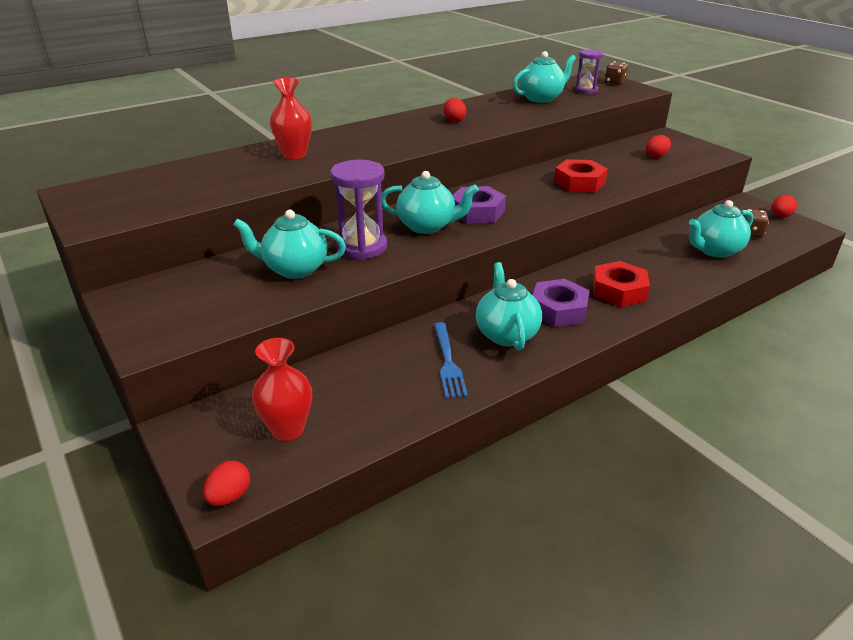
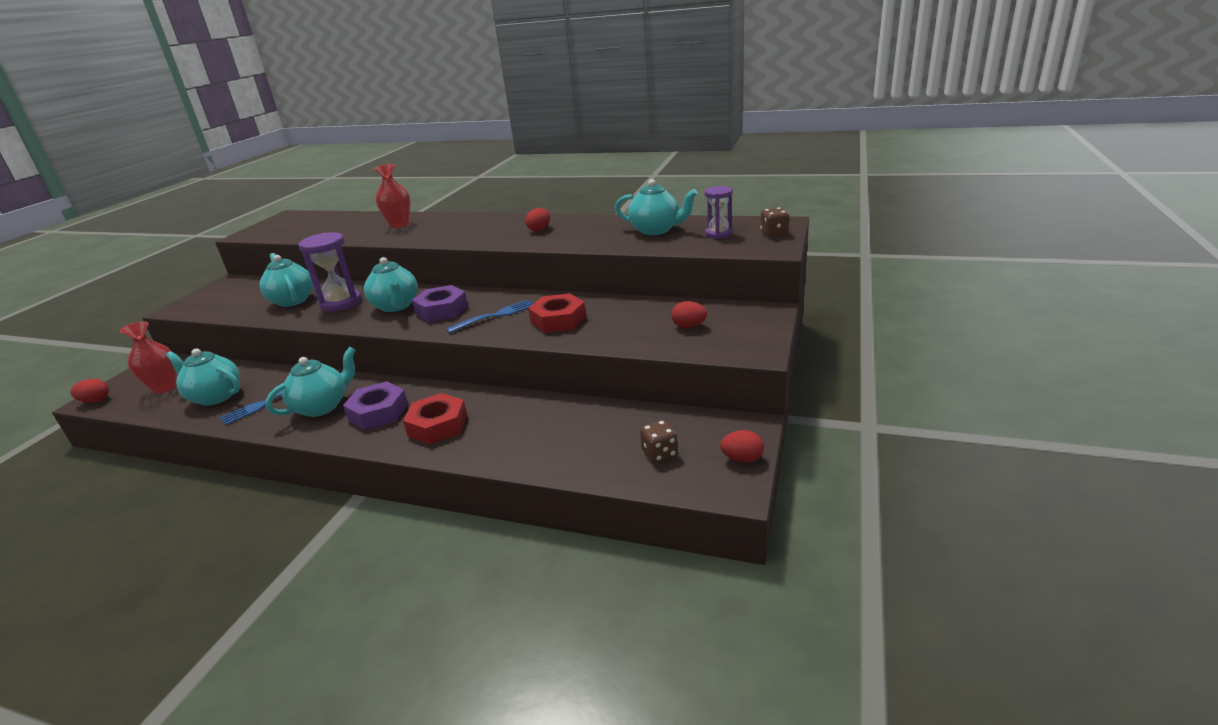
camera: 55 degrees right, 5 degrees down
turquoise teapot [689,200,754,258] -> turquoise teapot moved to [166,349,240,406]
none -> blue fork [446,300,533,333]

